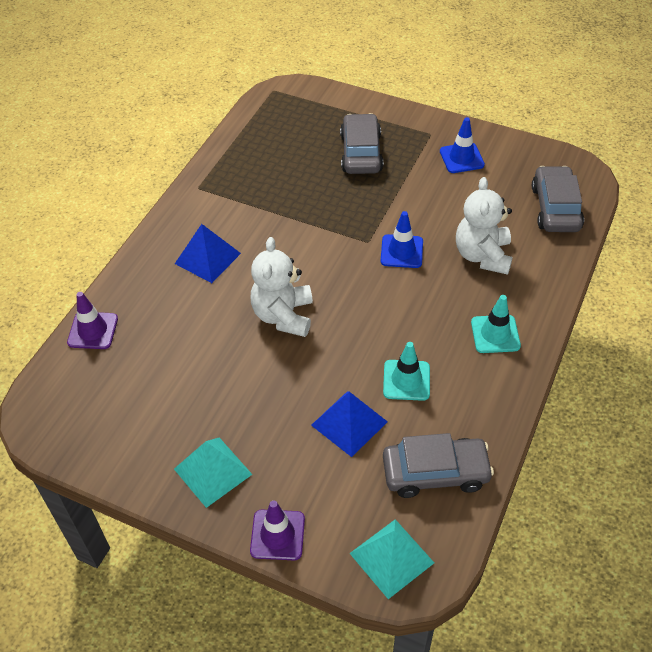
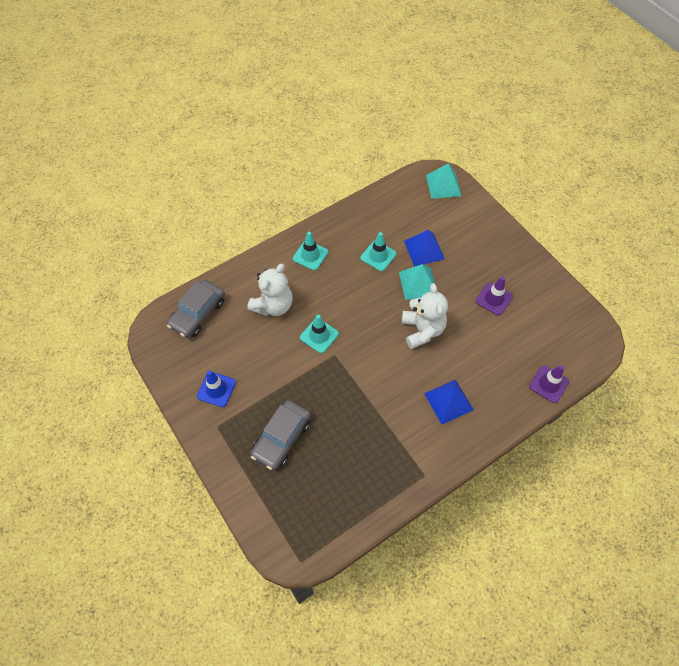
camera: 150 degrees left, 10 degrees up
turquoise pyramid [174,437,253,508] -> turquoise pyramid moved to [399,264,435,300]
purple traffic cone [250,501,305,560] -> purple traffic cone moved to [476,276,513,315]
white teddy bear [251,237,313,337] -> white teddy bear turned 45 degrees counterclockwise [402,283,448,349]
blue traffic cone [381,211,423,268] -> turquoise traffic cone [300,314,339,353]
grey car [383,433,494,498] -> none

